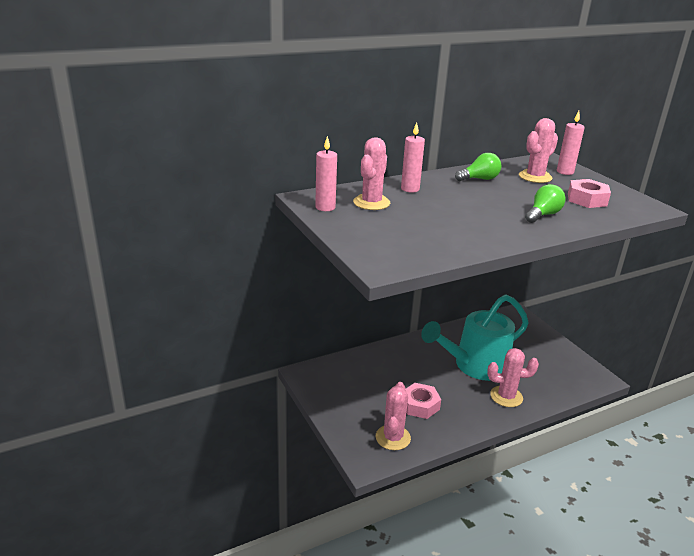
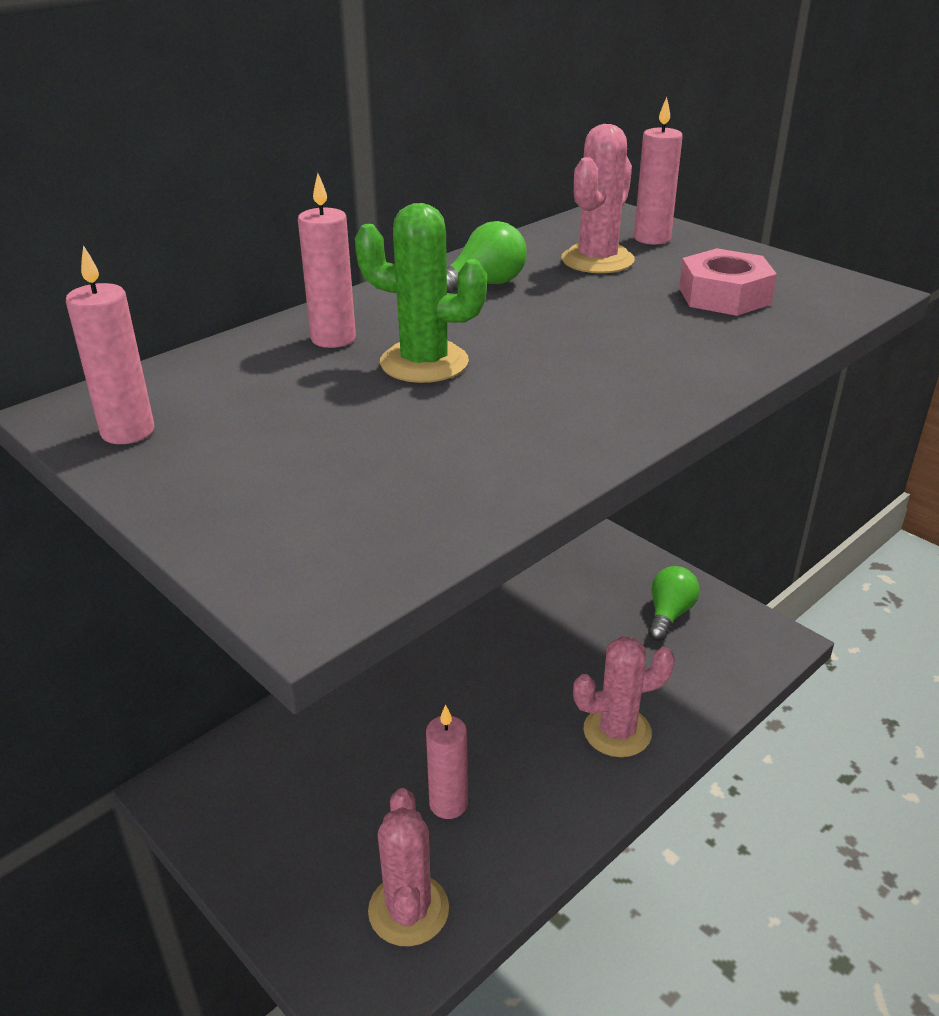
camera: 15 degrees left, 5 degrees up
pink cactus [353,137,390,210] -> none
pink nut [405,383,441,419] -> pink candle [426,705,468,819]
turquoise watering can [421,295,529,381] -> none
green light bulb [525,184,566,223] -> green light bulb moved to [648,566,700,641]
none -> green cactus [355,203,487,383]

